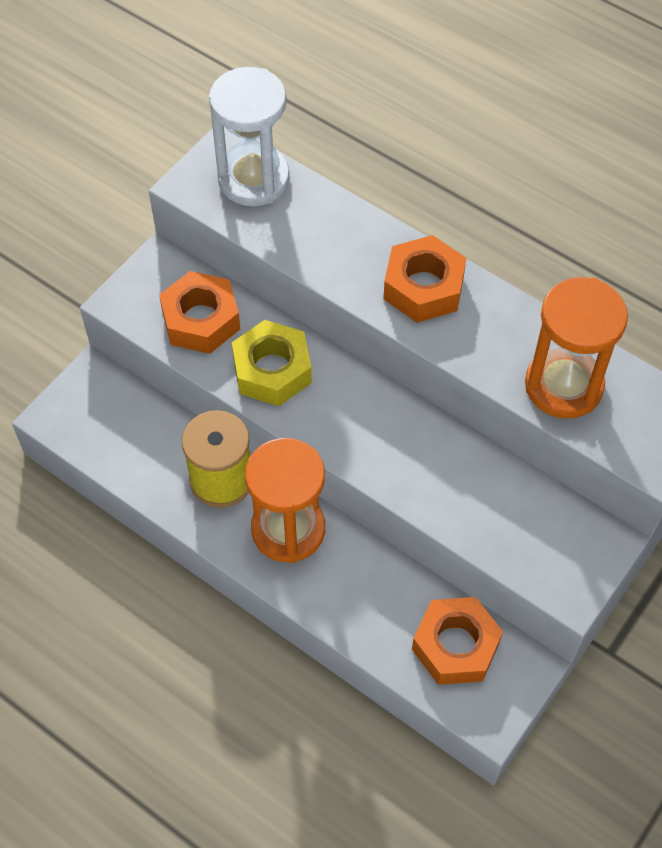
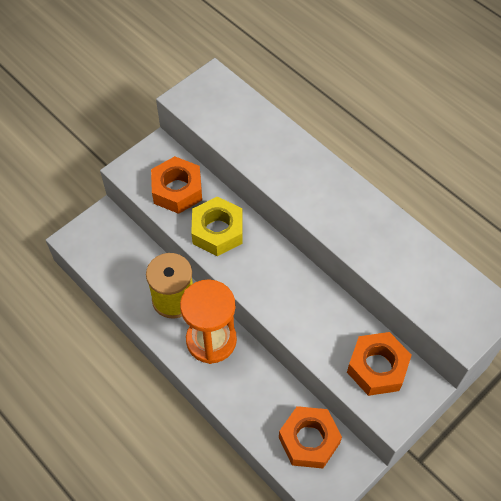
camera: 10 degrees right, 0 degrees up
white hourglass [209,67,290,206] -> none
orange nut [383,235,466,323] -> orange nut moved to [347,332,412,396]
orange hourglass [525,277,628,419] -> none

